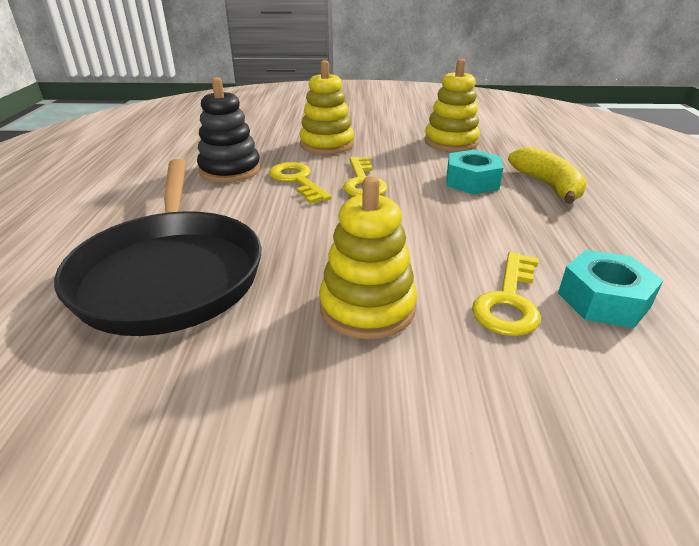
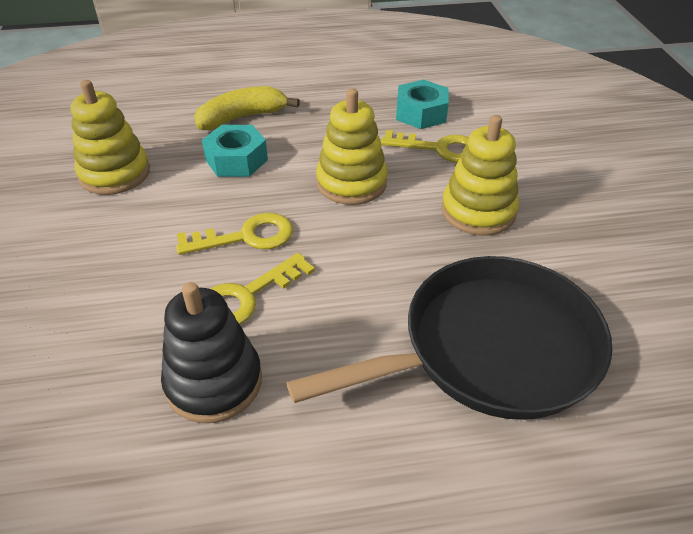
camera: 100 degrees left, 10 degrees up
yellow stacking toy [299,60,354,154] -> yellow stacking toy moved to [316,88,388,205]

